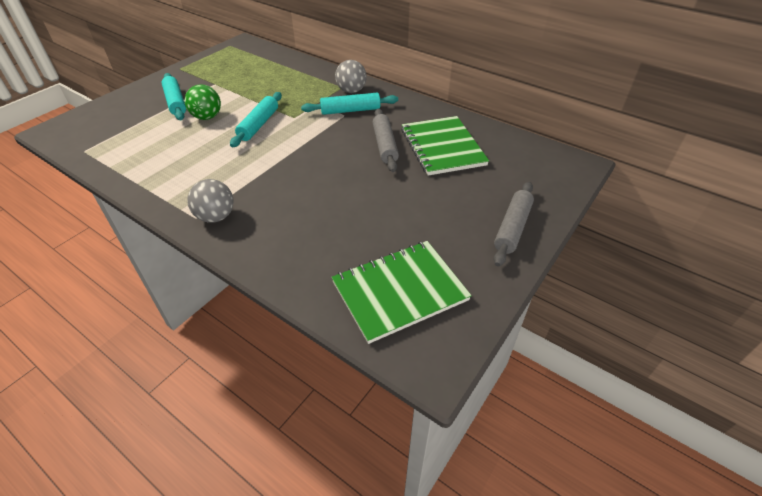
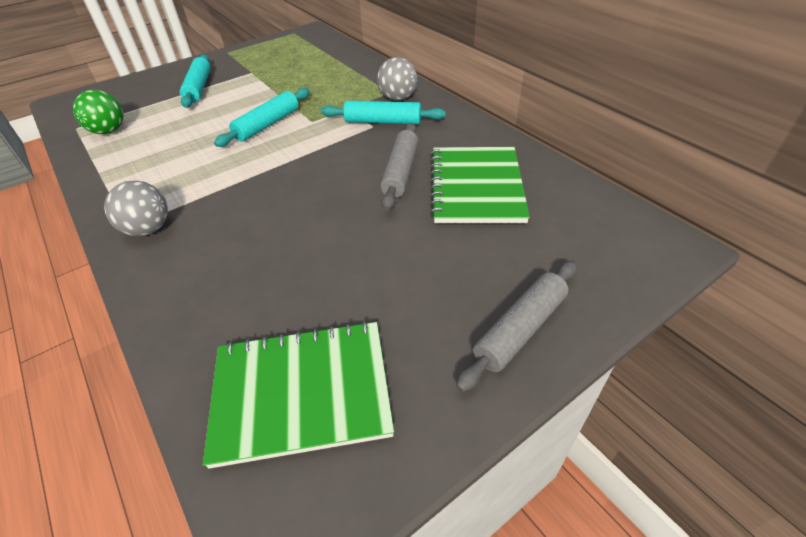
camera: 20 degrees right, 0 degrees up
green ball [185,84,221,120] -> green ball moved to [73,90,123,134]

